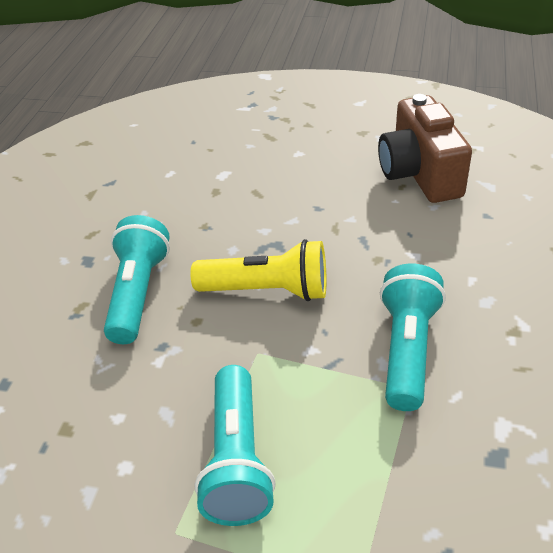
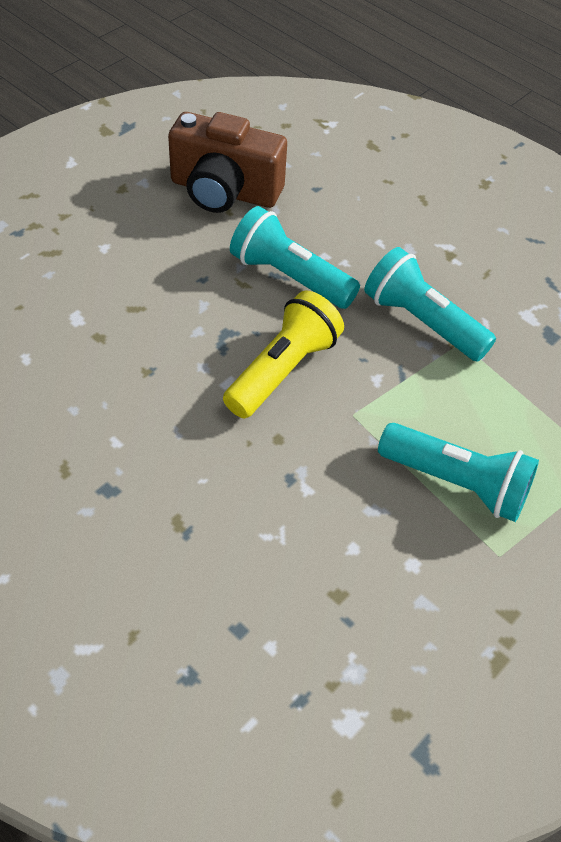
camera: 65 degrees left, 10 degrees up
turquoise flashlight [104,215,170,344] -> turquoise flashlight moved to [230,206,360,309]

